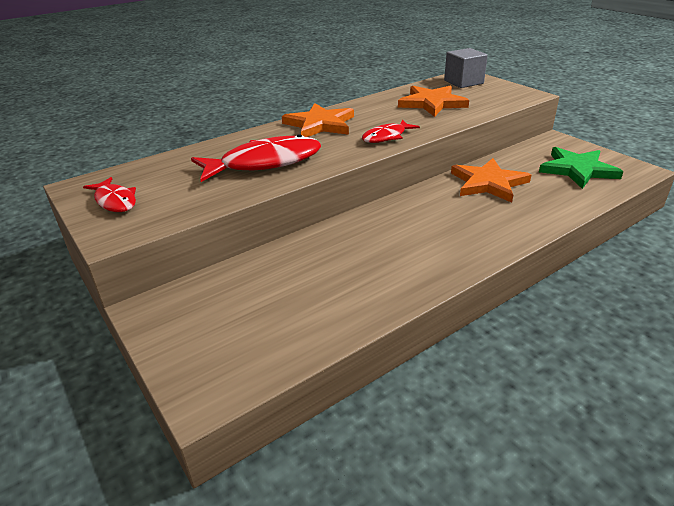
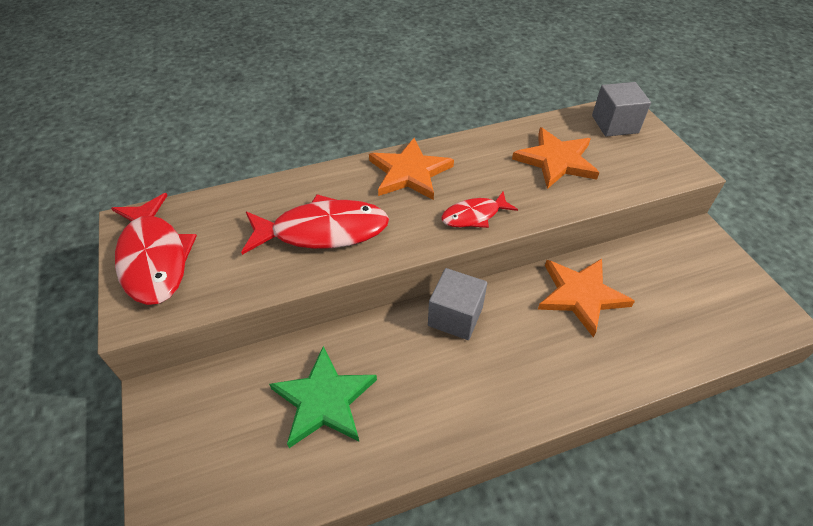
camera: 15 degrees right, 15 degrees up
red fish [83,177,136,212] -> red fish [111,193,197,305], size x1.81
green star [539,147,623,189] -> green star moved to [269,346,377,448]
none -> grey cube [428,268,487,340]

